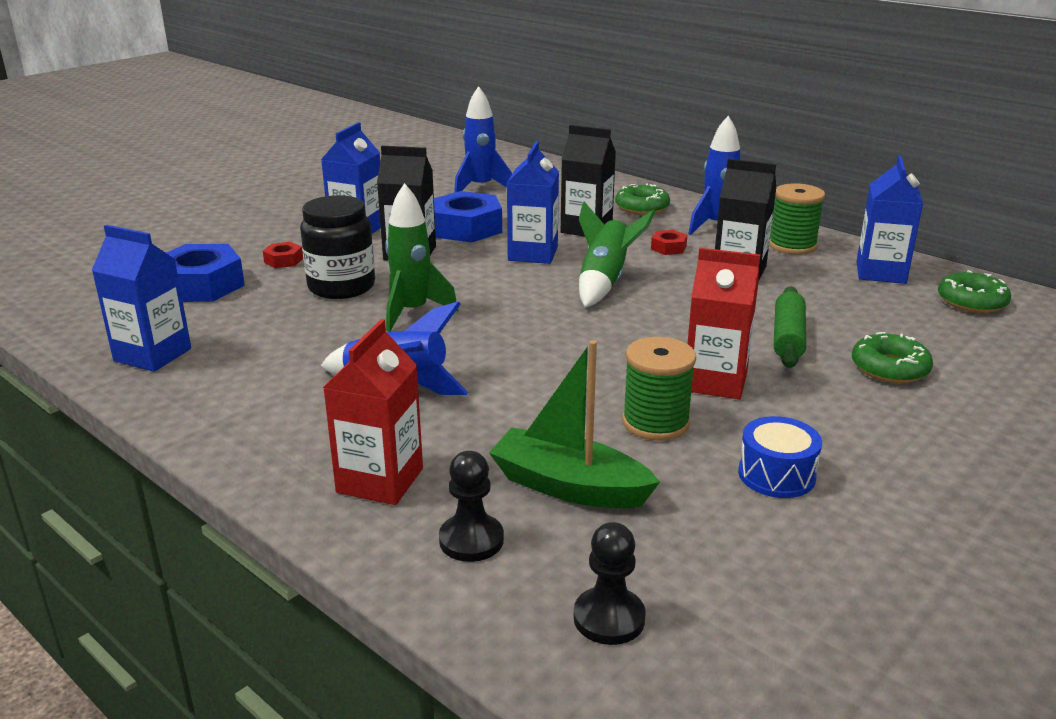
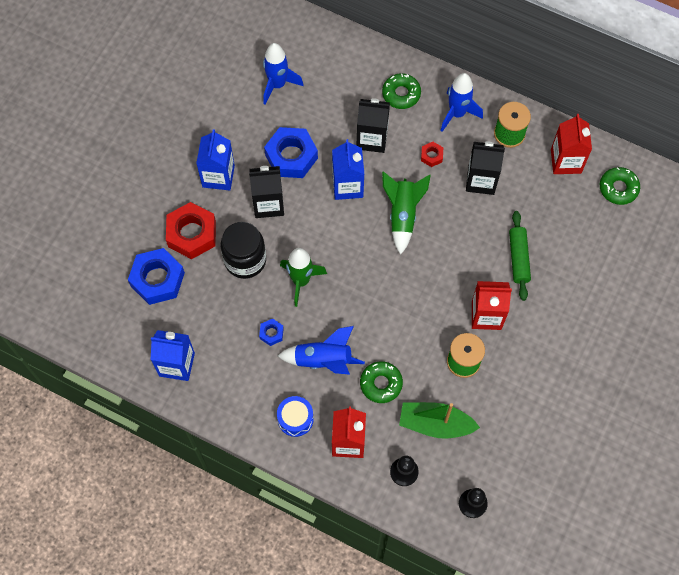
camera: 15 degrees left, 40 degrees up
red nut [263,242,303,268] -> red nut [166,202,216,259], size x2.15
blue drum [738,416,822,498] -> blue drum moved to [277,396,314,437]
green donut [852,332,933,383] -> green donut moved to [360,361,403,403]
blue carton [856,155,923,284] -> red carton [551,114,592,174]
none -> blue nut [259,318,284,346]

